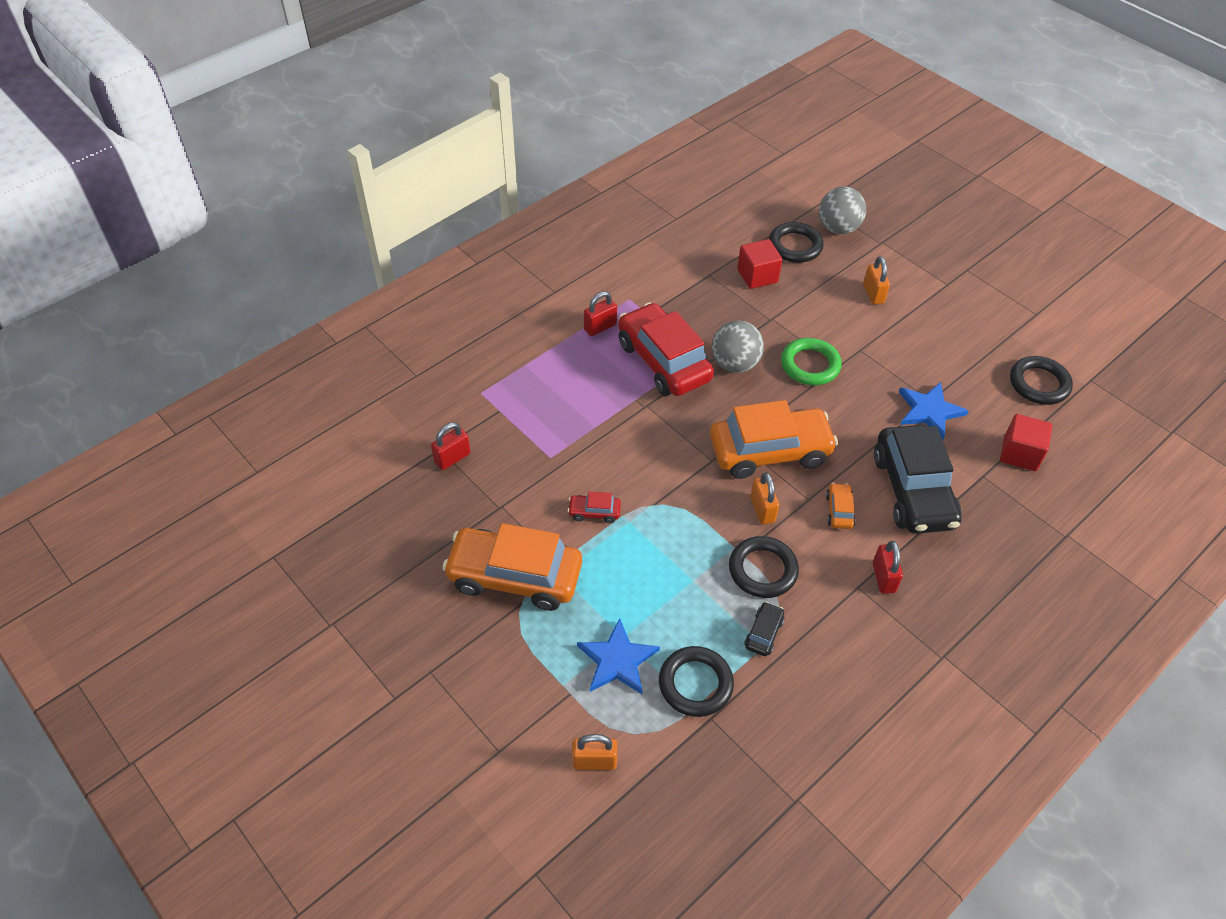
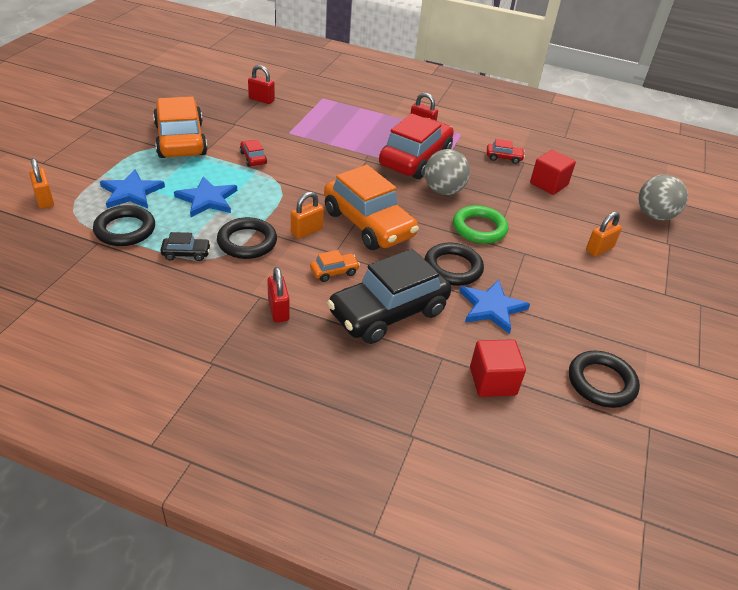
camera: 60 degrees right, 10 degrees down
black ring [769,222,823,263] -> black ring moved to [424,243,484,286]
red padlock [873,541,903,594] -> red padlock turned 75 degrees counterclockwise [267,267,290,322]
none -> blue star [174,176,237,217]
none -> red car [487,139,525,164]

